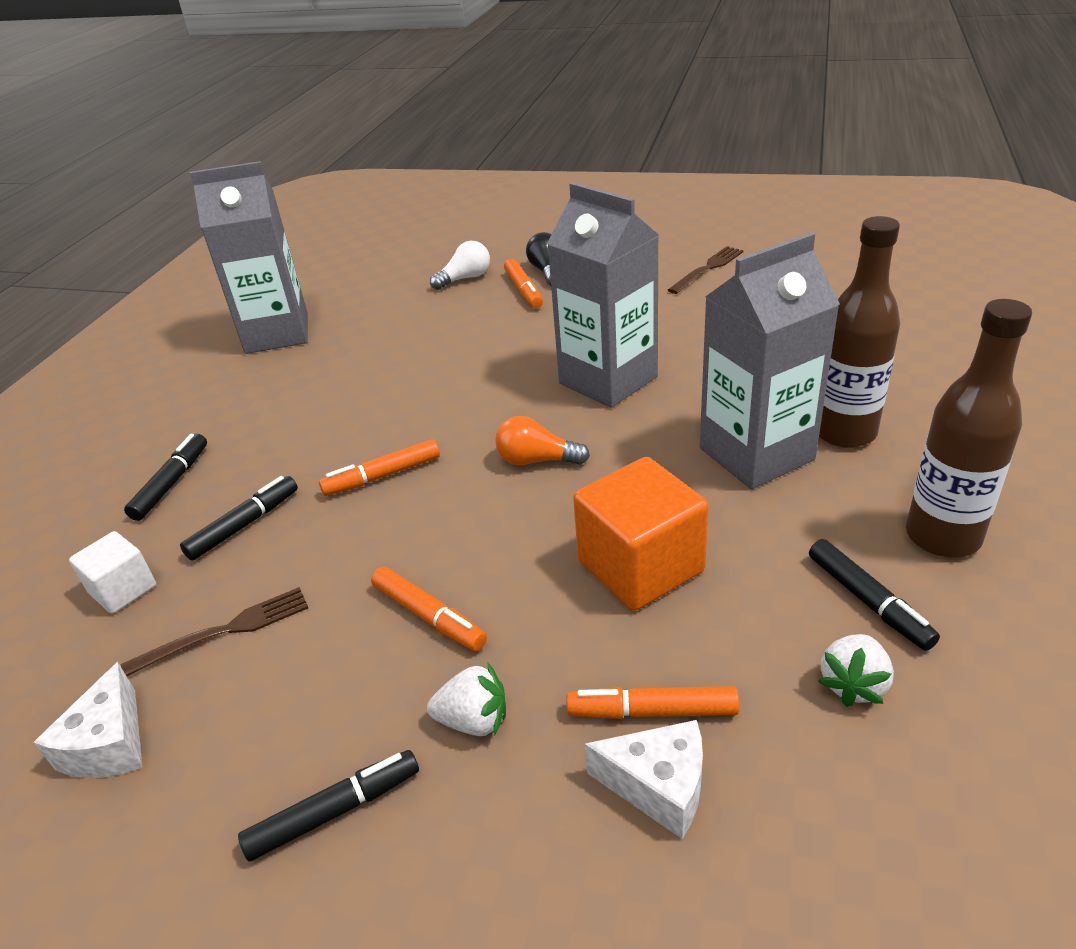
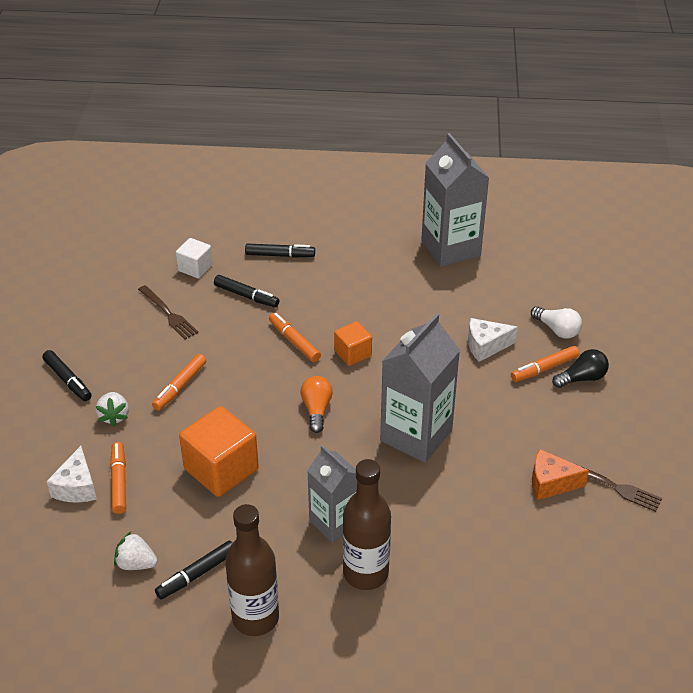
camera: 75 degrees right, 5 degrees up
white cheese [34,662,143,778] -> white cheese moved to [468,318,518,362]
grey carton [700,233,840,489] -> grey carton [307,445,357,543], size x0.65
none -> orange cube [334,321,372,366]
none -> orange cheese [532,449,589,500]

